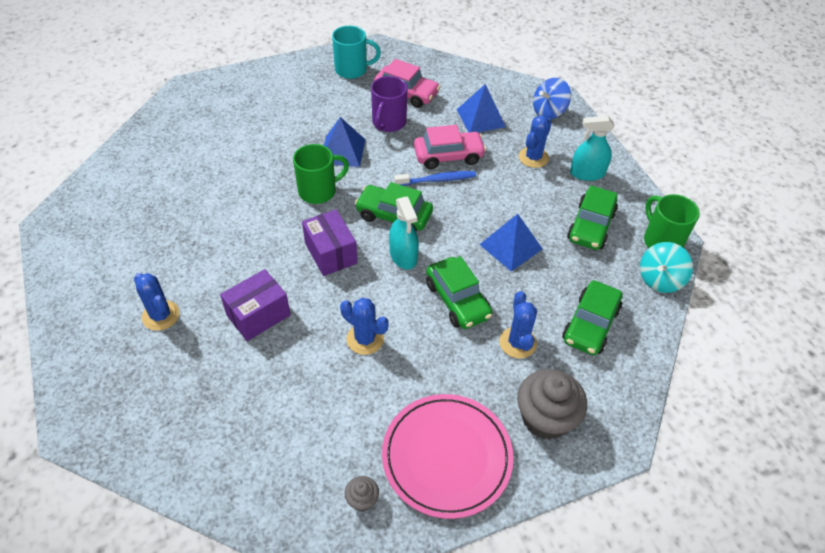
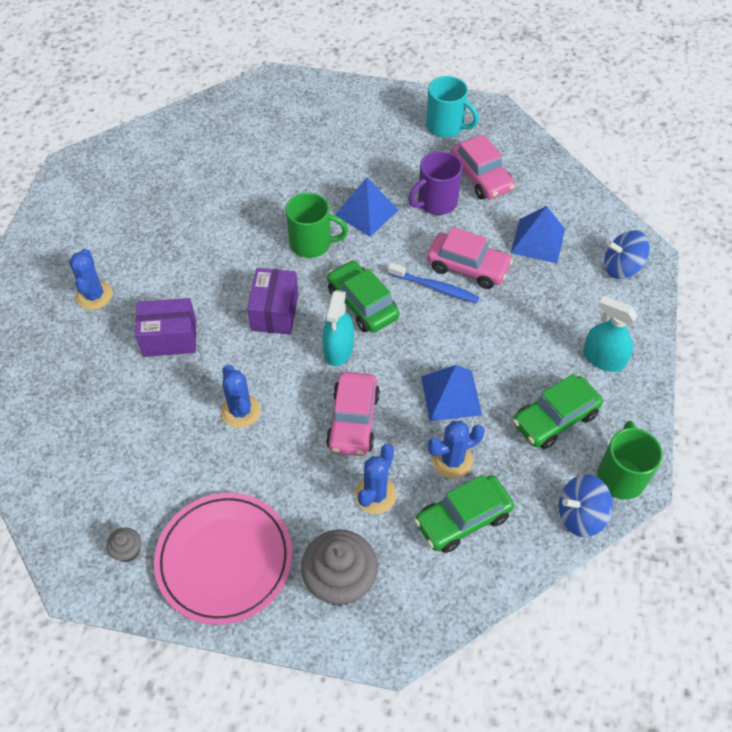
camera: 35 degrees right, 5 degrees up
green car [426,256,492,329] -> pink car [326,372,380,456]
blue cactus [519,115,552,168] -> blue cactus moved to [428,421,485,478]
turquoise spinning top [640,242,693,293] -> blue spinning top [559,474,613,537]

